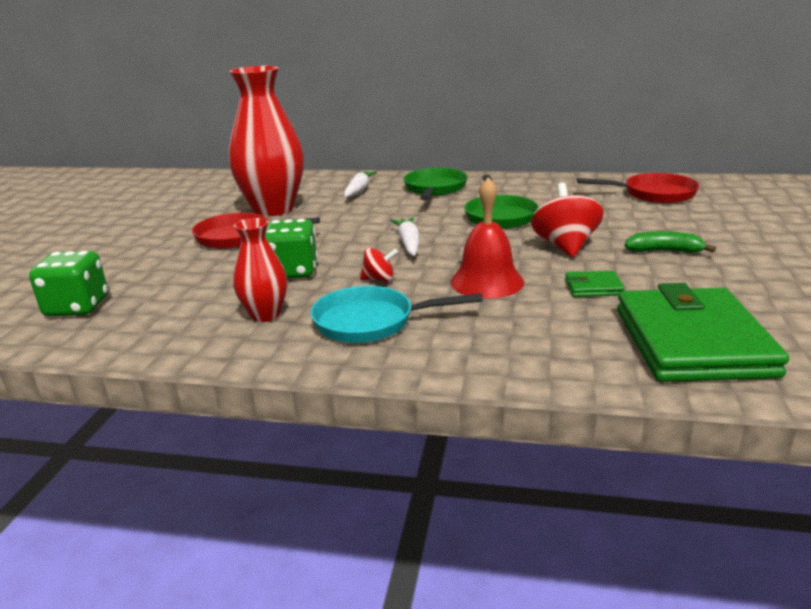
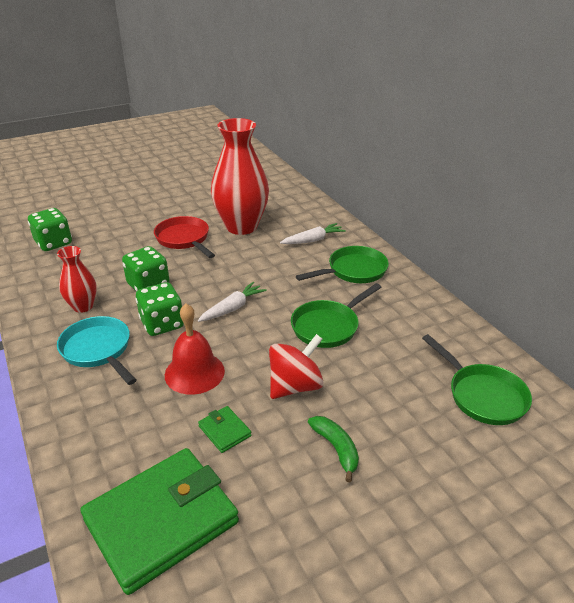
camera: 50 degrees right, 10 degrees up
red spinning top [360,248,398,282] -> green dice [135,282,184,336]
red pan [577,173,699,203] -> green pan [422,334,532,425]

